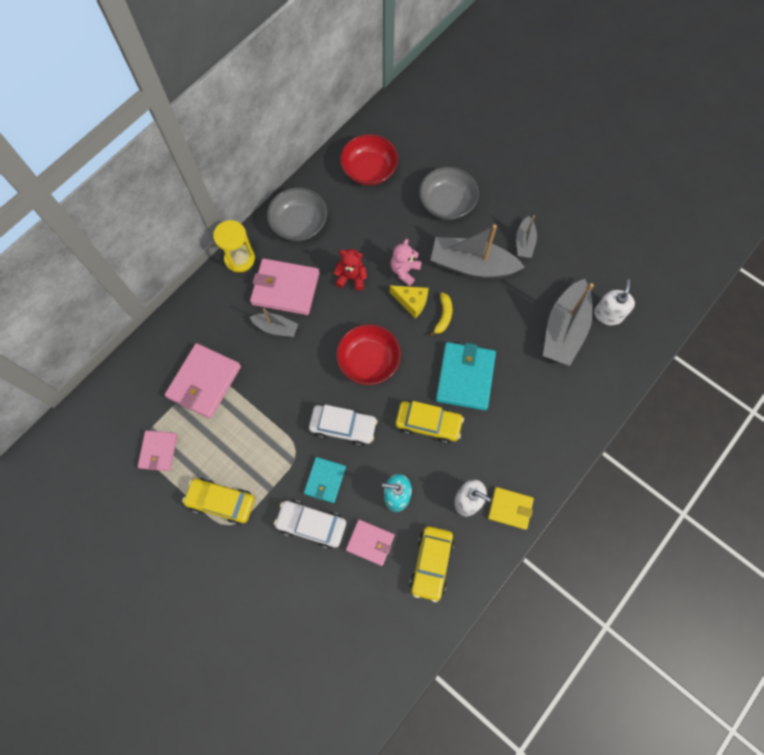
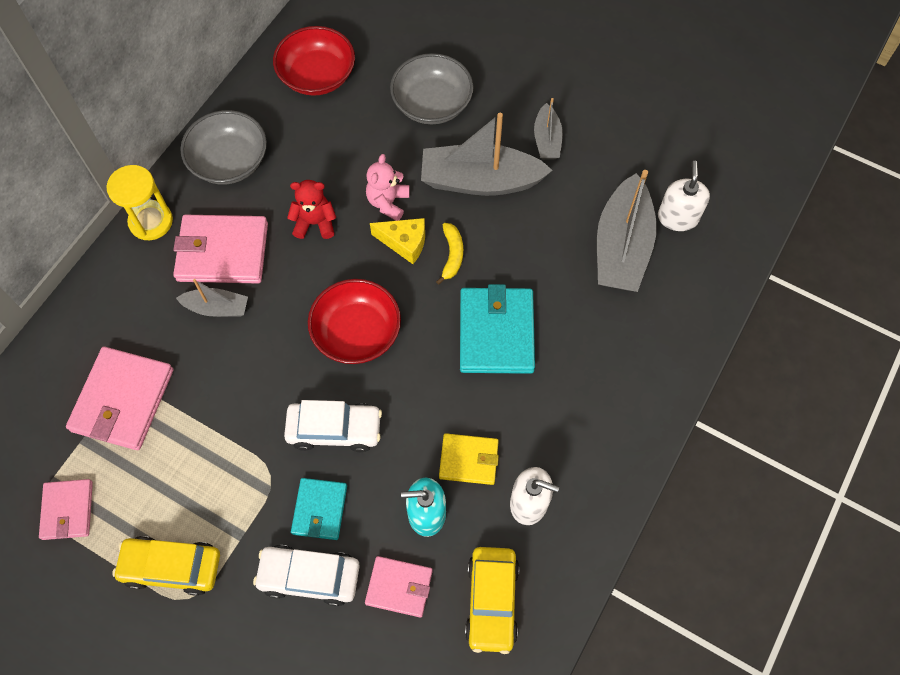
camera: 10 degrees left, 5 degrees down
yellow car [396,401,464,444] -> none
yellow wallet [488,487,534,530] -> yellow wallet moved to [439,433,499,485]

